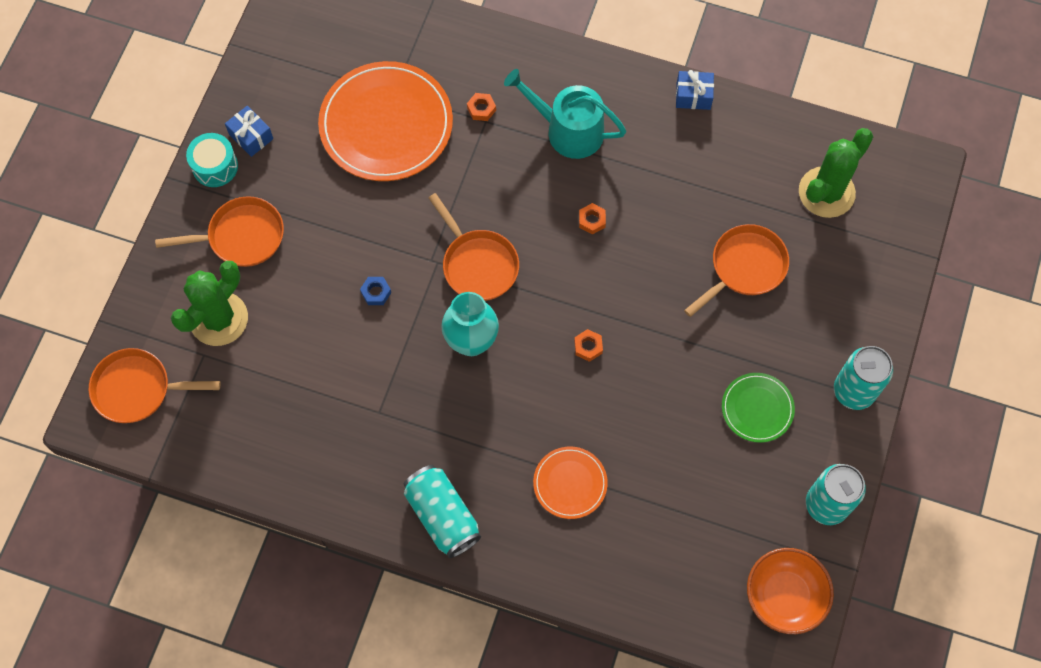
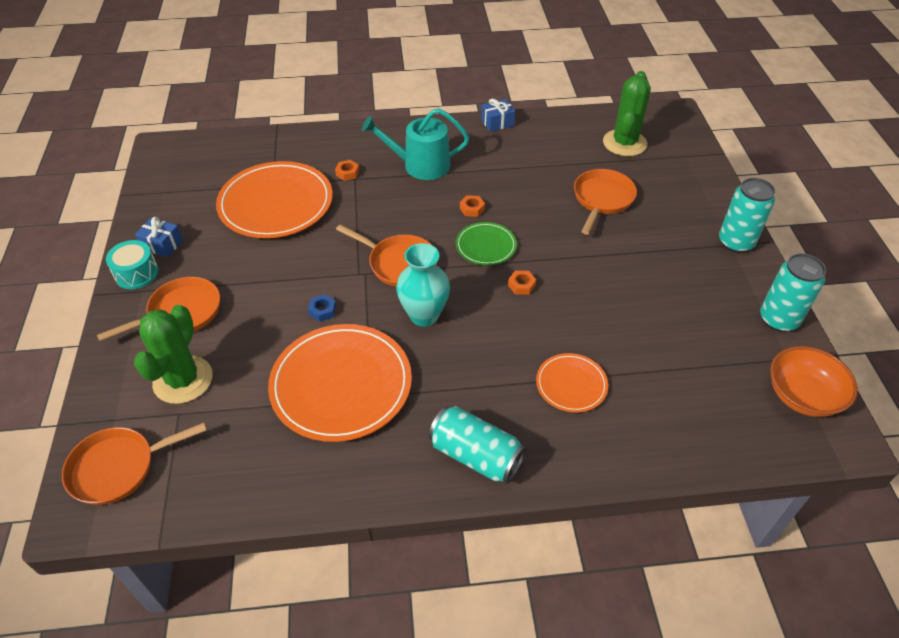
camera: 25 degrees left, 20 degrees down
green plate [722,373,795,443] -> green plate moved to [456,222,517,265]
none -> orange plate [268,324,412,442]

